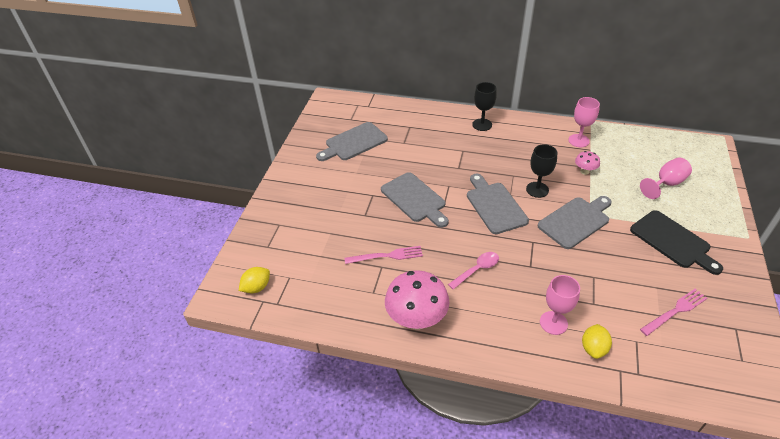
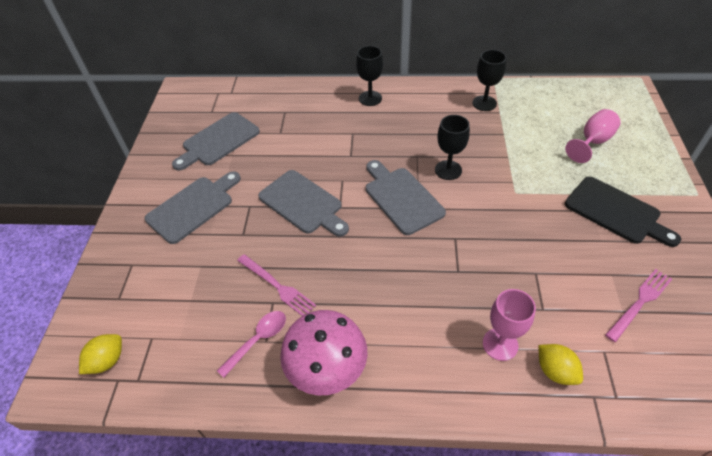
camera: 10 degrees left, 5 degrees up
pink fork [345,246,423,264] -> pink fork turned 60 degrees clockwise [237,254,316,316]
pink spoon [448,252,499,290] -> pink spoon moved to [217,311,286,378]
grey cutting board [537,196,612,249] -> grey cutting board moved to [145,171,241,244]
pink goblet [568,97,600,147] -> black goblet [472,50,507,111]
pink mushroom [575,151,600,175] -> none
yellow lemon [582,324,612,359] -> yellow lemon turned 45 degrees counterclockwise [538,344,583,385]

